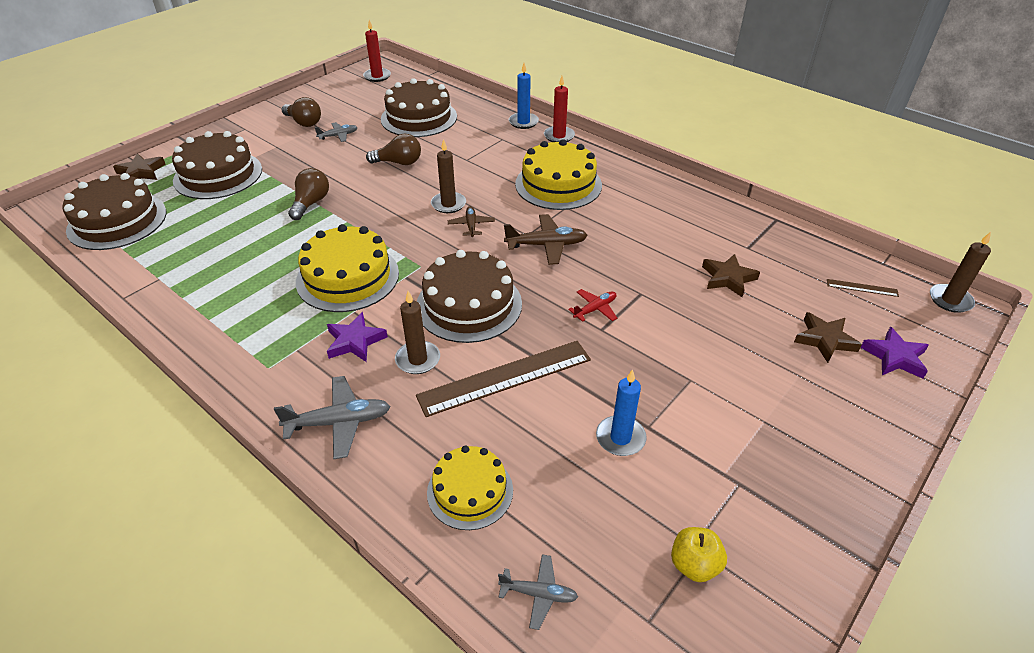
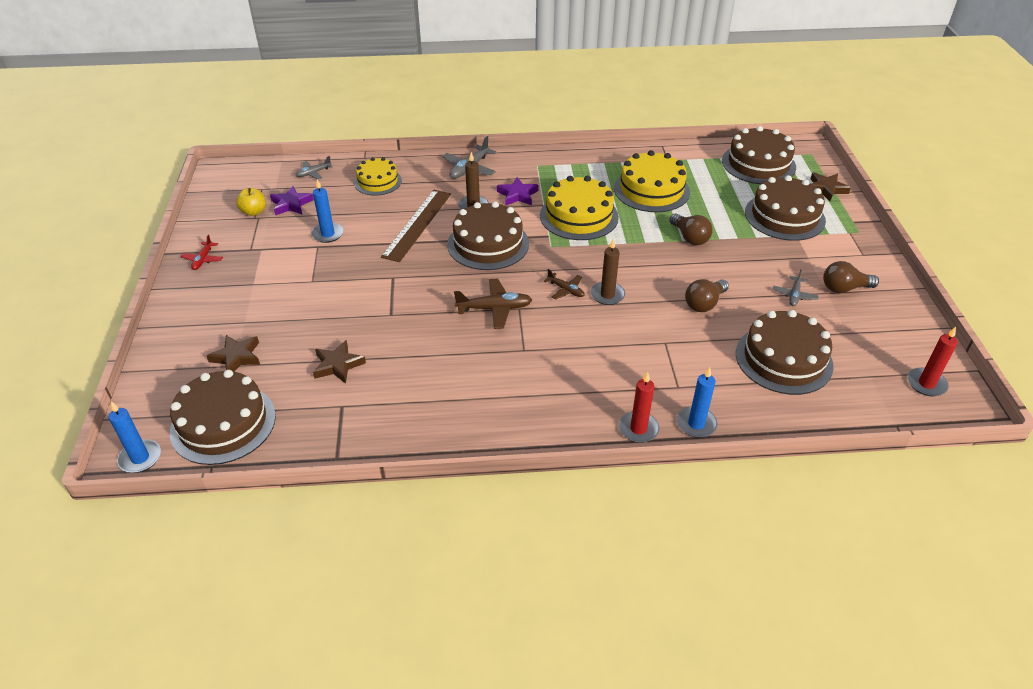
camera: 135 degrees right, 0 degrees up
brown plane [504,214,588,265] -> brown plane turned 135 degrees counterclockwise [454,279,532,329]
yellow cake [515,139,602,210] -> yellow cake moved to [614,150,690,212]
red plane [568,289,617,322] -> red plane moved to [181,235,223,270]
brown ruler [827,279,899,297] -> brown cake [170,370,276,465]
purple star [861,327,929,379] -> purple star moved to [270,186,314,215]
brown candle [930,232,991,313] -> blue candle [109,401,161,473]

